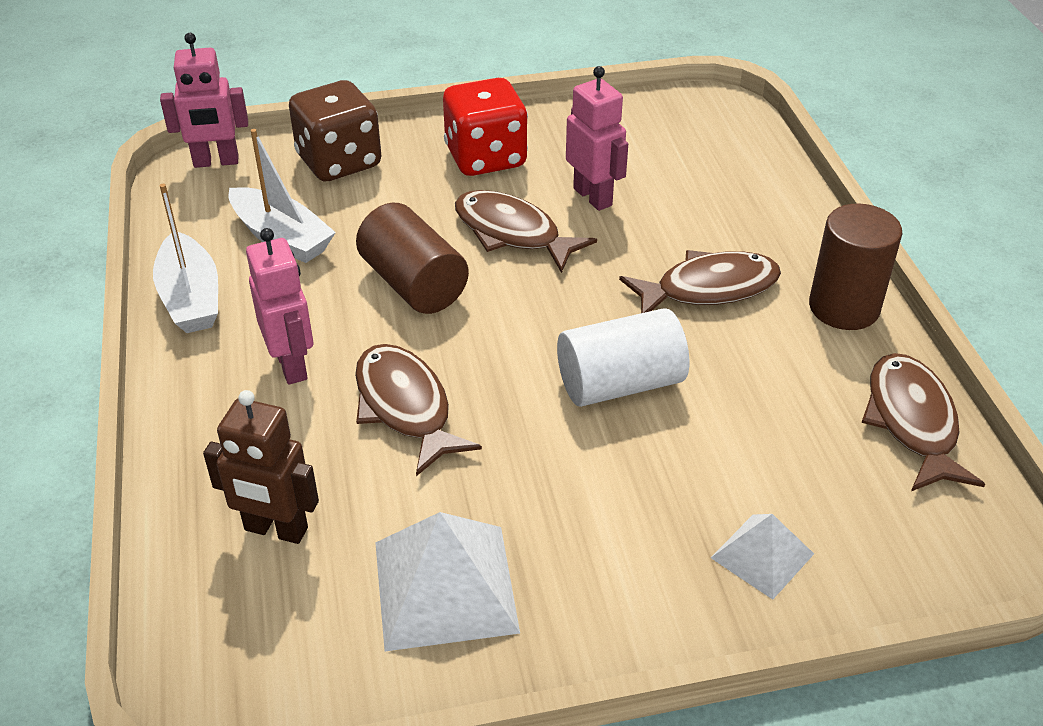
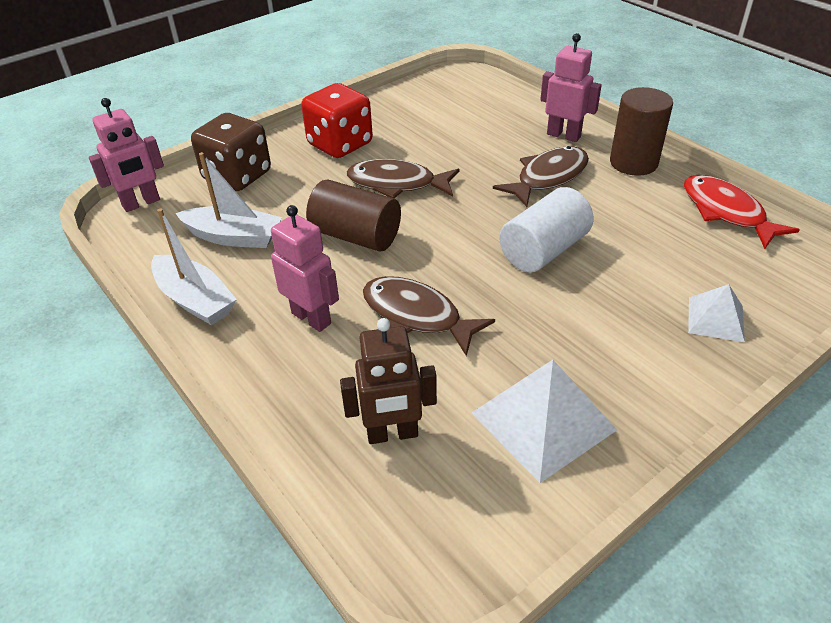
camera: 25 degrees left, 0 degrees up
pink robot [566,66,628,211] -> pink robot moved to [540,33,602,142]
brown fish [861,353,985,491] -> red fish [684,175,800,249]

